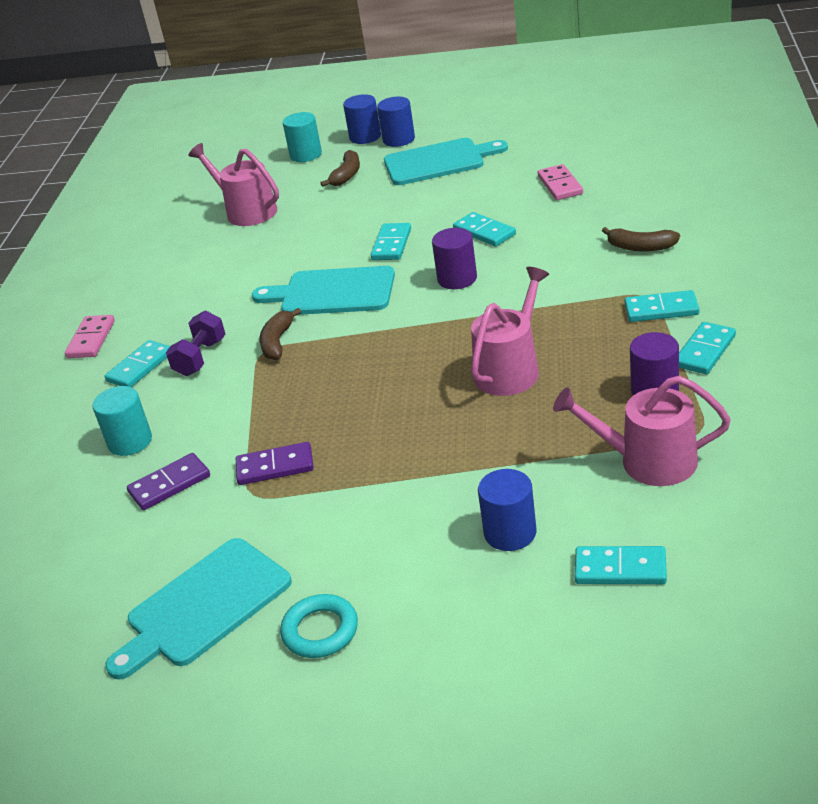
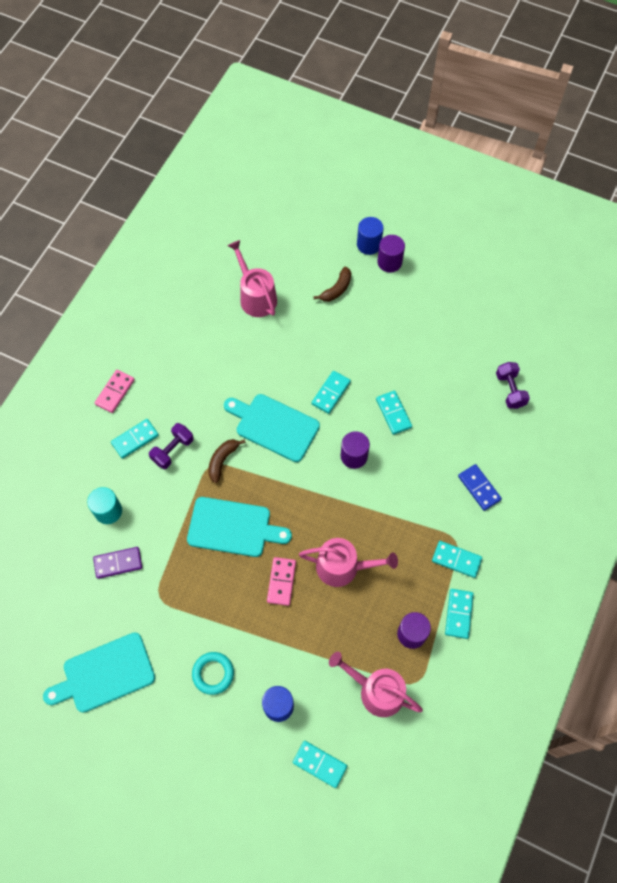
camera: 15 degrees right, 30 degrees up
purple domino [236,442,314,485] -> none
turquoise ring [280,594,358,658] -> turquoise ring moved to [192,652,234,695]
turquoise cylinder [283,112,322,162] -> none
blue cylinder [377,97,415,147] -> purple cylinder [377,235,405,273]
turquoise cutting board [384,138,508,185] -> turquoise cutting board moved to [187,497,292,557]
pink watering can [471,267,549,396] -> pink watering can turned 45 degrees clockwise [299,538,398,587]
pink domino [538,164,583,200] -> pink domino moved to [267,557,296,606]
brown banana [602,227,680,251] -> blue domino [458,464,502,511]
turquoise domino [679,322,736,374] -> turquoise domino turned 45 degrees counterclockwise [445,589,474,639]
none -> purple dumbbell [496,362,530,409]

